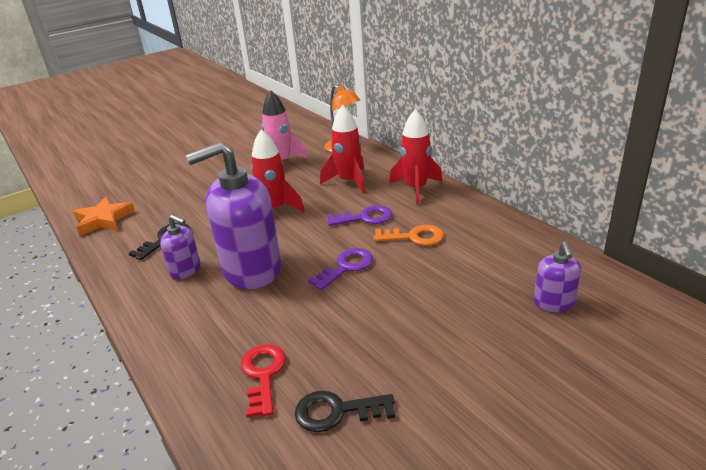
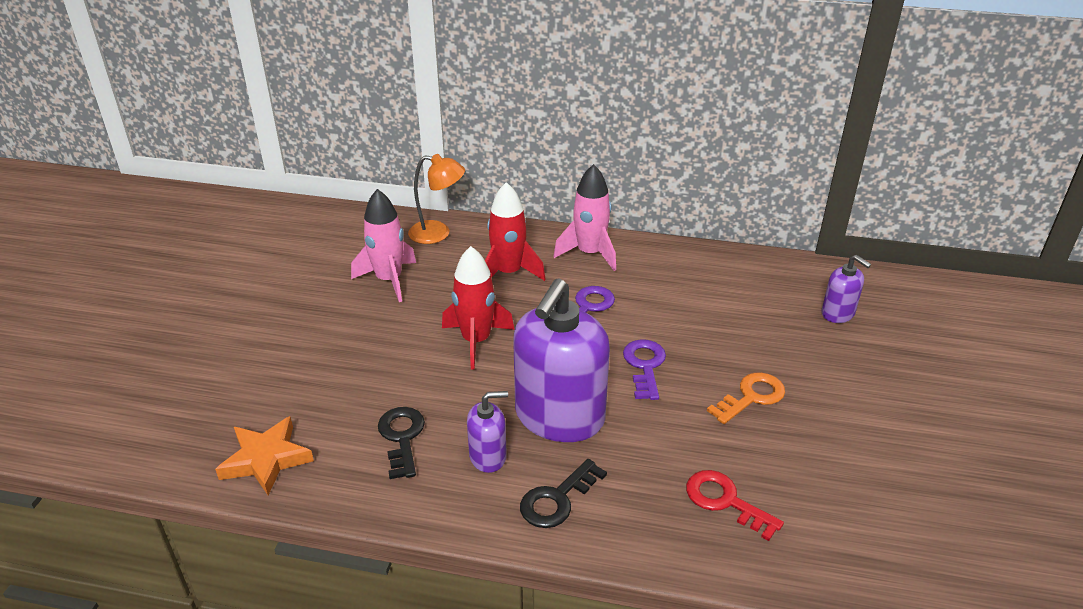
camera: 45 degrees left, 5 degrees up
black key [295,390,395,432] -> black key moved to [520,459,607,528]
orange key [374,225,444,246] -> orange key moved to [707,372,785,424]
red rocket [389,109,443,205] -> pink rocket [553,164,616,271]

